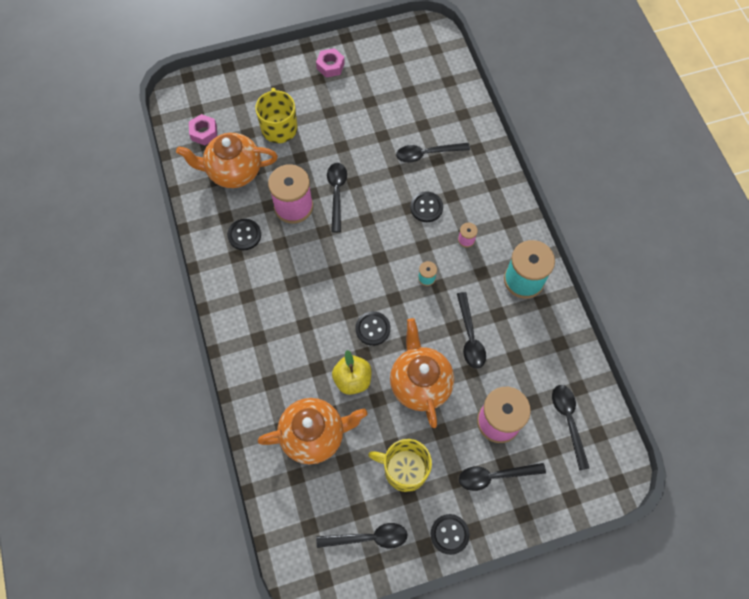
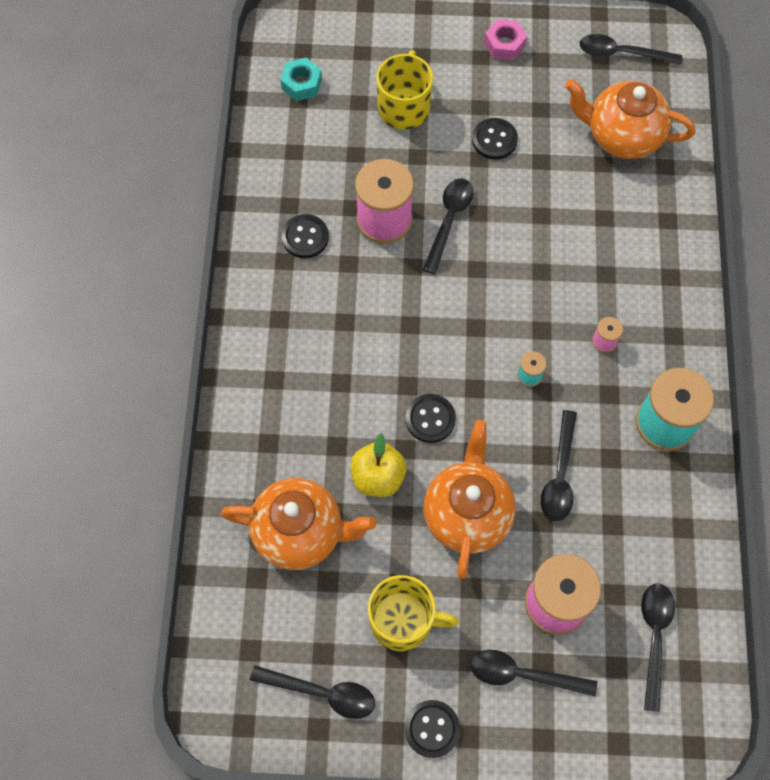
camera: 20 degrees right, 0 degrees up
orange teapot [176,133,278,188] -> orange teapot moved to [565,79,696,159]
pink nut [189,114,217,145] -> turquoise nut [280,58,322,101]
yellow mug [368,439,432,492] -> yellow mug turned 150 degrees clockwise [368,575,459,651]
black spoon [396,143,470,163] -> black spoon moved to [580,34,682,65]
black button [410,191,443,222] -> black button moved to [472,118,518,160]

